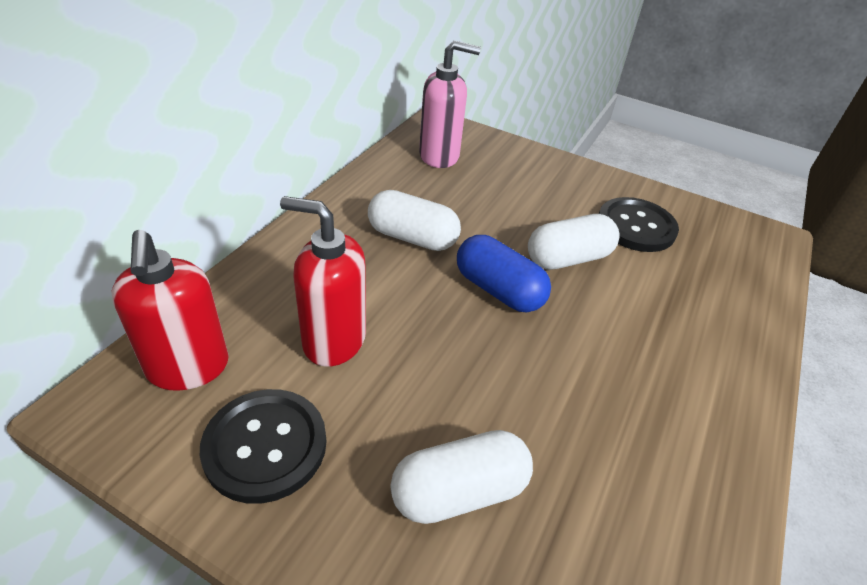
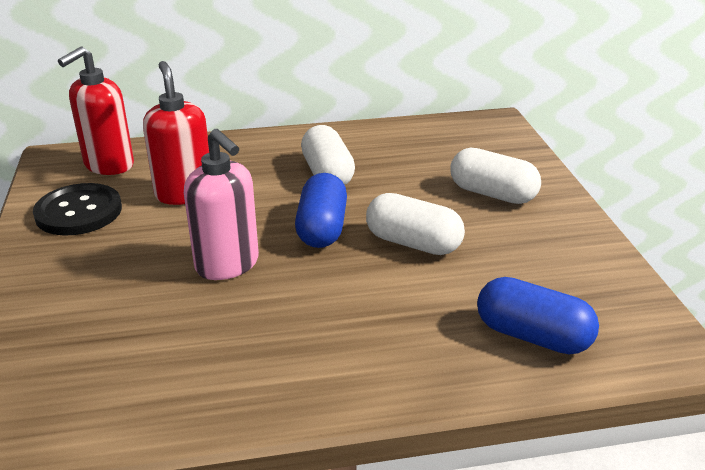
camera: 55 degrees right, 10 degrees down
white capsule [390,430,533,524] -> white capsule moved to [450,148,541,204]
pink soap dispenser [419,41,481,168] -> pink soap dispenser moved to [184,129,259,280]
black button [599,197,679,252] -> none
none -> blue capsule [477,277,599,355]

